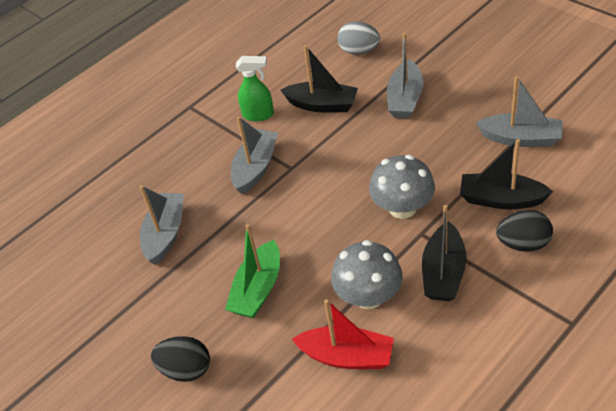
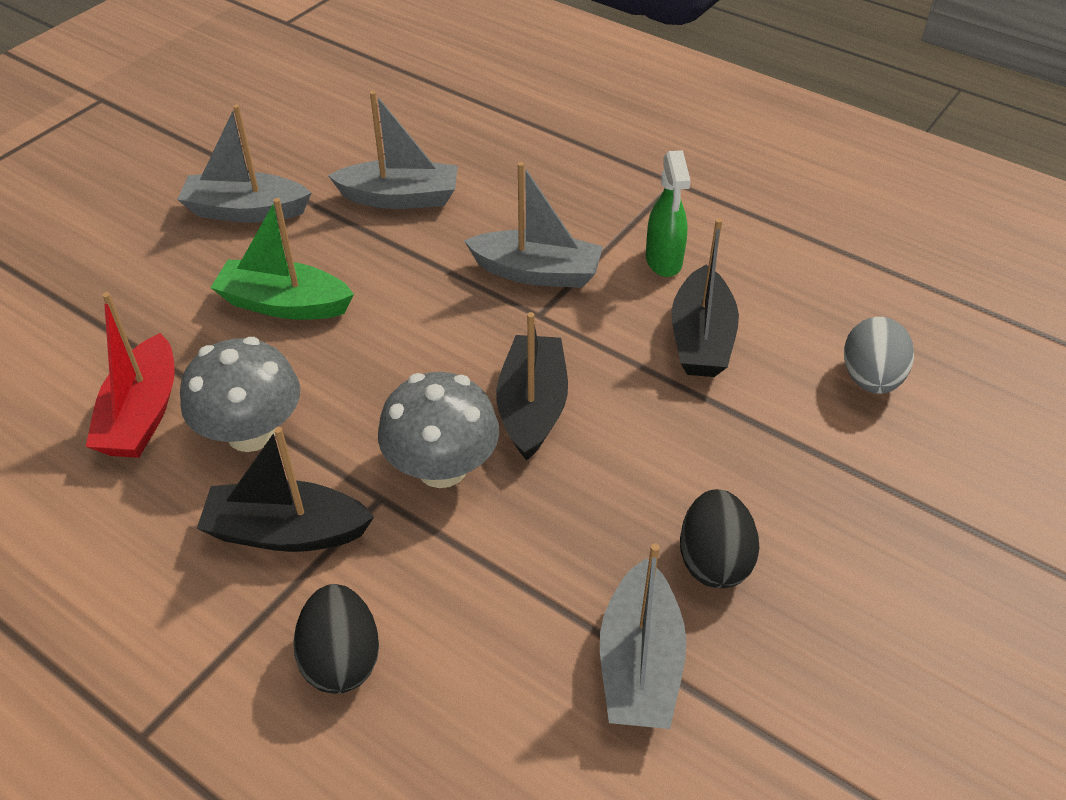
camera: 75 degrees right, 0 degrees up
black egg [151,336,210,382] -> black egg moved to [680,489,759,588]
grey boat [387,33,423,118] -> grey boat moved to [177,105,311,223]
black boat [460,139,553,209] -> black boat moved to [496,312,568,461]

